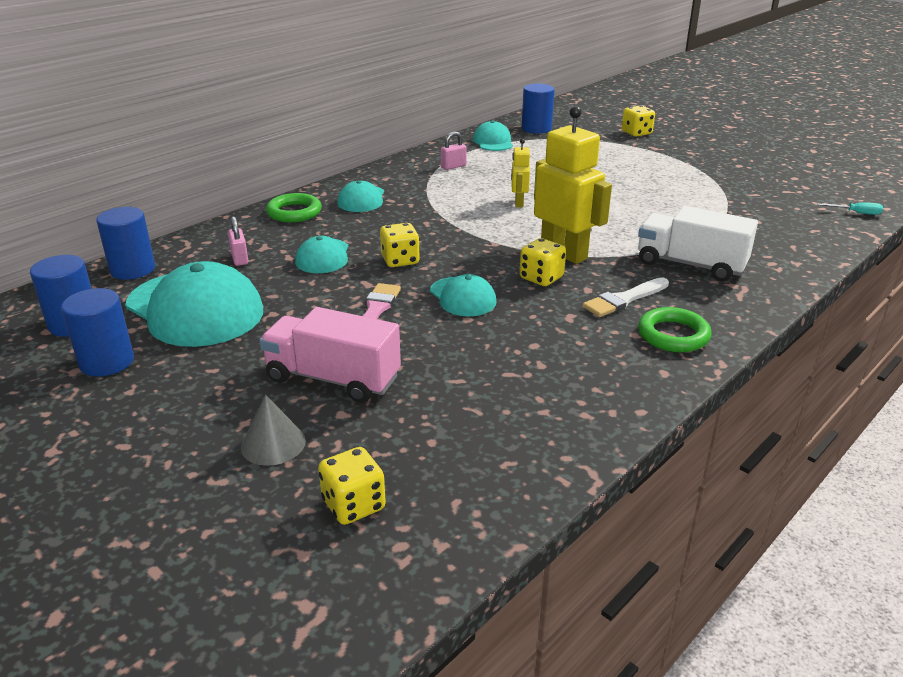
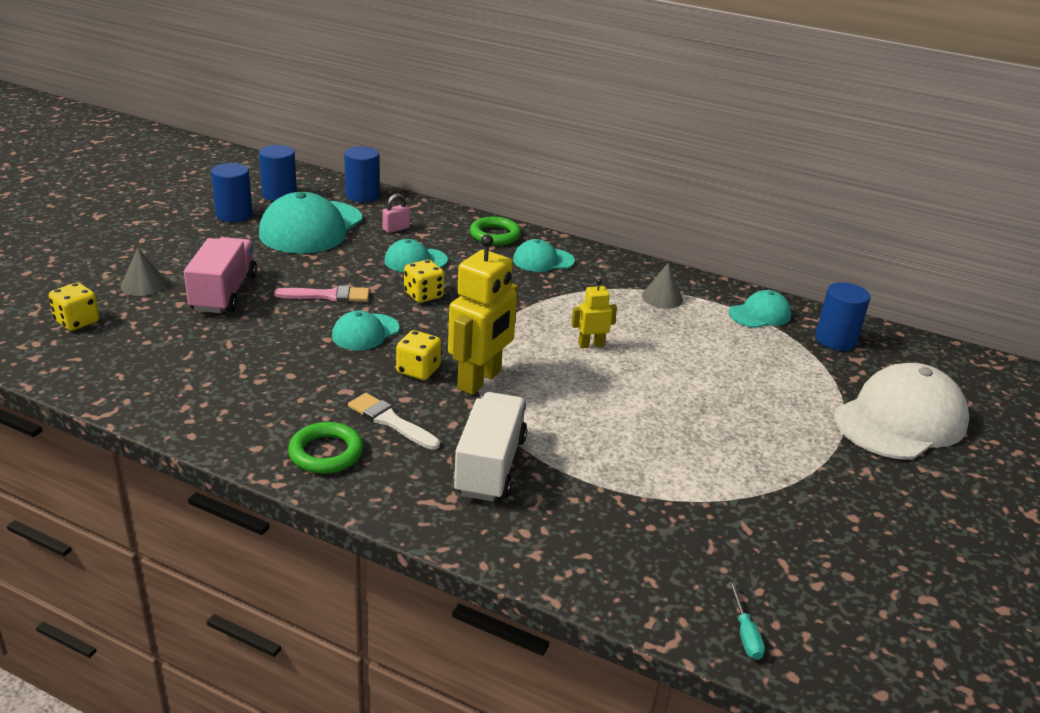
camera: 70 degrees right, 0 degrees up
pink padlock [441,132,467,170] -> grey cone [642,263,683,309]
yellow dice [622,105,655,137] -> white cap [834,363,970,460]

